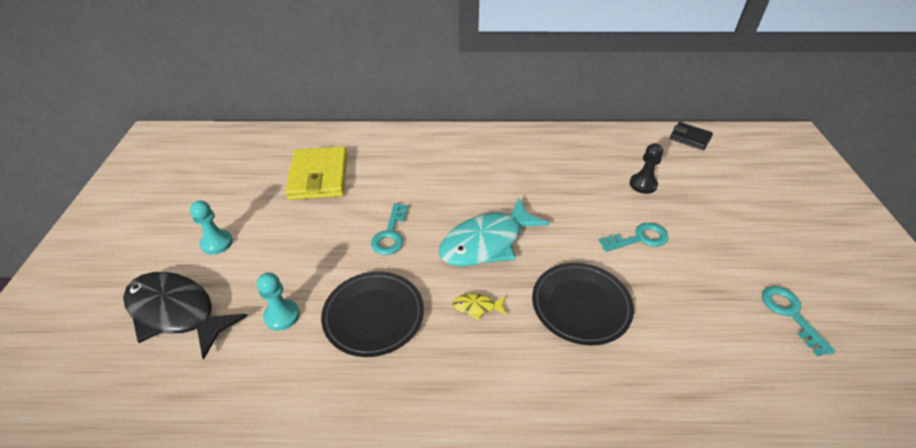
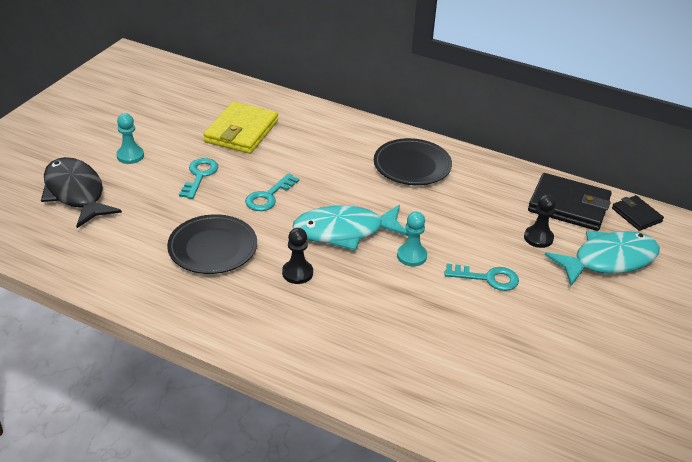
camera: 25 degrees right, 5 degrees down
turquoise pawn [257,272,300,331] -> turquoise pawn moved to [397,212,427,266]
yellow fish [453,293,507,320] -> black pawn [282,228,313,284]
black plate [532,263,634,346] -> black plate moved to [374,138,452,185]
turquoise key [762,286,835,357] -> turquoise key moved to [179,158,218,199]
none -> black wallet [528,173,612,231]
none -> turquoise fish [545,231,660,286]

